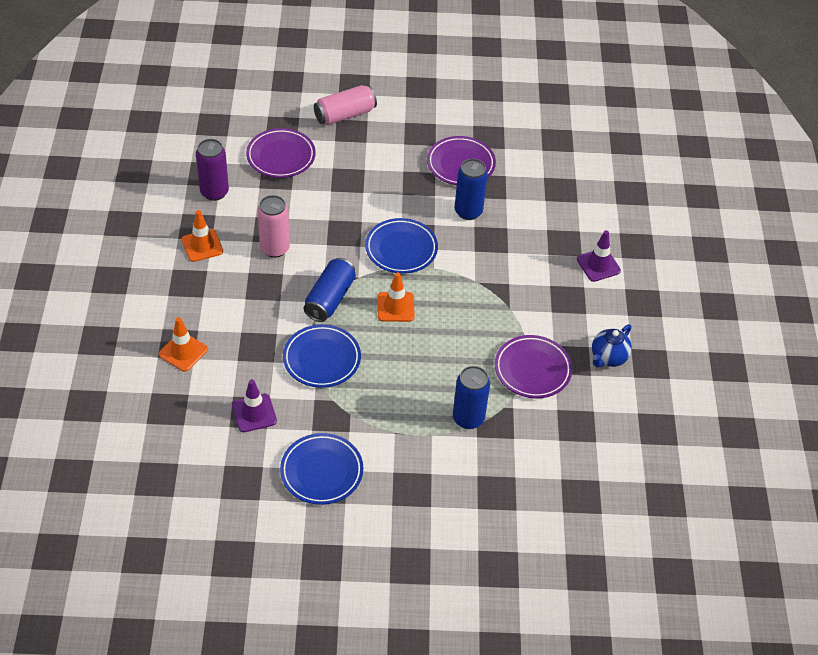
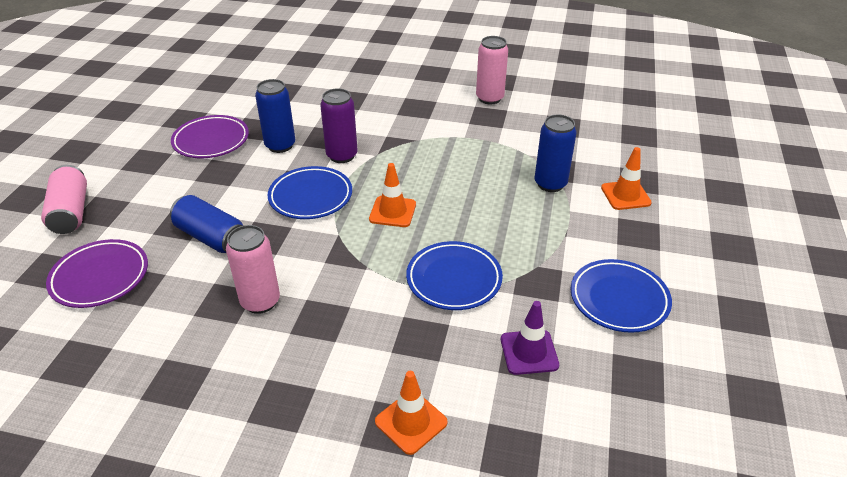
camera: 75 degrees left, 10 degrees down
orange traffic cone [182,210,223,262] -> orange traffic cone moved to [601,147,652,210]
purple can [196,139,229,201] -> purple can moved to [320,88,358,163]
blue can [304,258,356,322] -> blue can moved to [170,195,243,253]
purple plate [495,335,572,398] -> none
purple traffic cone [577,231,621,282] -> none
blue teapot [592,324,632,367] -> pink can [476,36,508,104]

